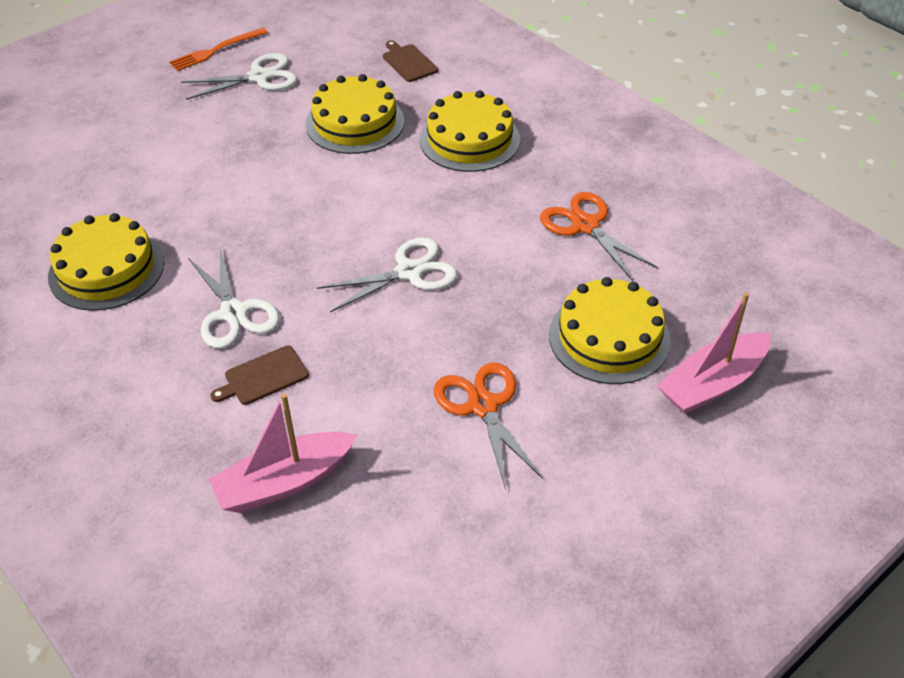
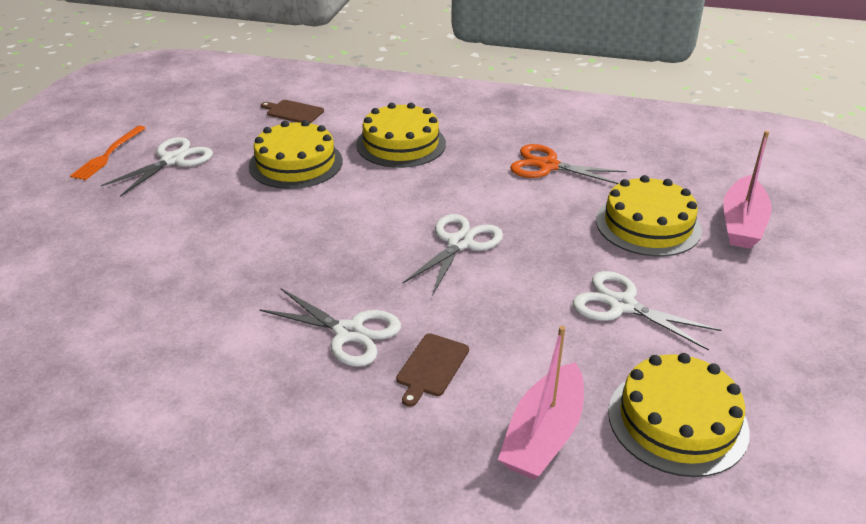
camera: 35 degrees left, 10 degrees down
yellow cake [48,213,164,311] -> yellow cake moved to [608,353,750,477]
orange scissors [434,362,543,490] -> white scissors [573,271,721,351]

